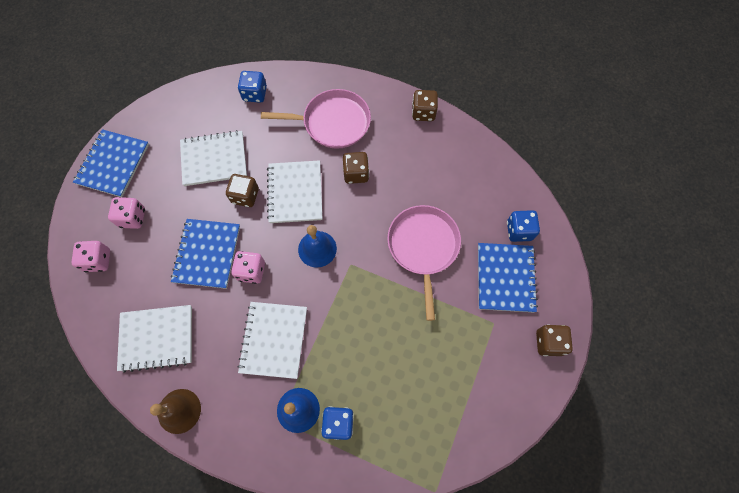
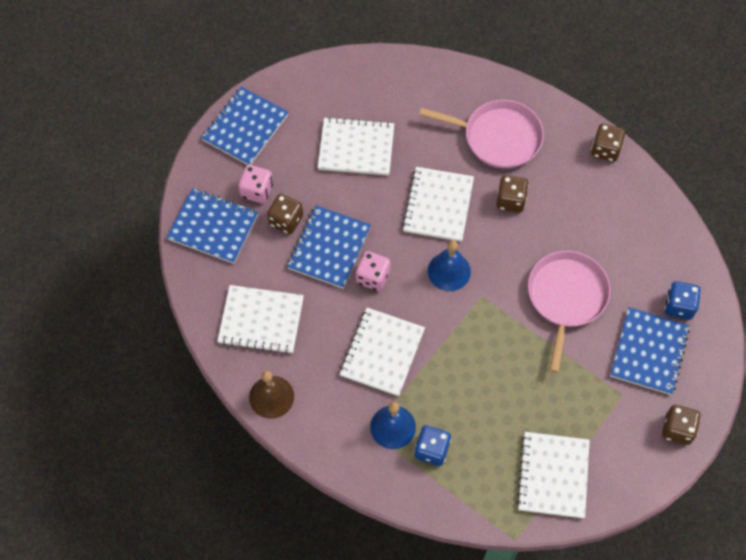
camera: 15 degrees right, 5 degrees down
pink dice [71,241,110,272] -> blue notebook [167,188,258,264]
brown dice [226,174,259,207] -> brown dice moved to [267,194,303,234]
blue dice [238,71,267,103] -> none
none -> white notebook [517,432,590,518]

